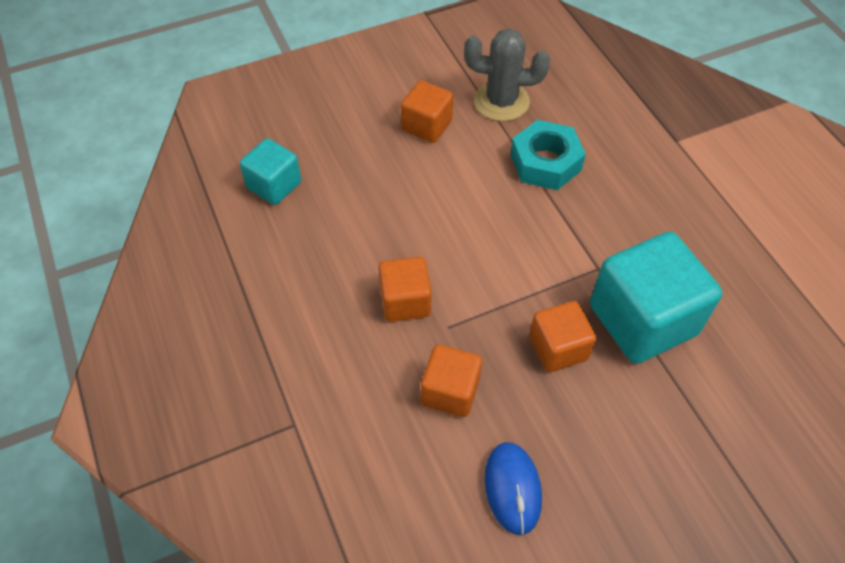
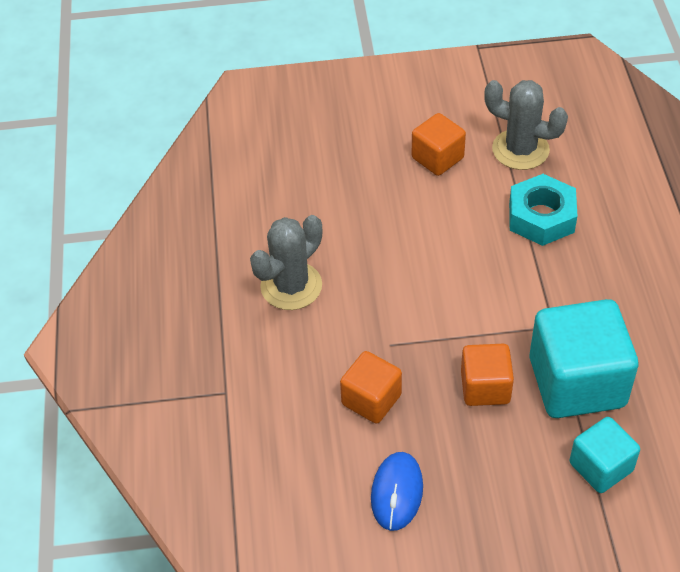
camera: 20 degrees right, 5 degrees down
turquoise cube [240,138,301,205] -> turquoise cube moved to [570,417,640,493]
orange cube [379,257,431,322] -> none
none -> grey cactus [250,215,322,310]

